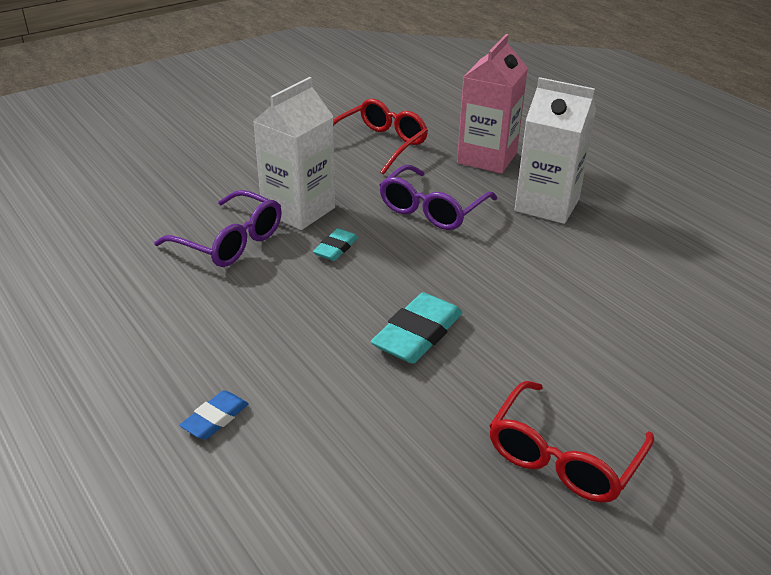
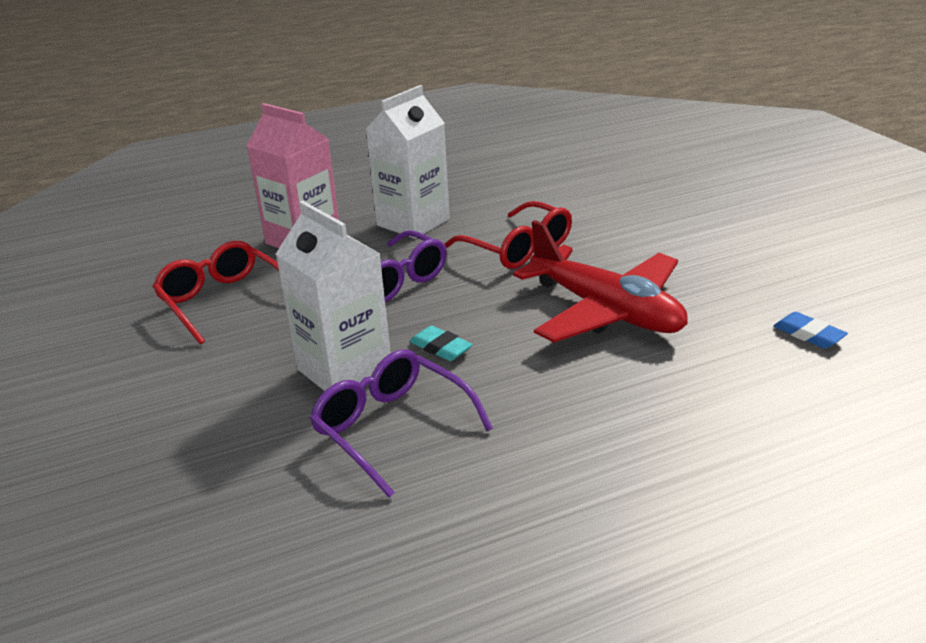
camera: 75 degrees left, 5 degrees down
purple glasses [154,190,282,267] -> purple glasses turned 90 degrees counterclockwise [310,349,493,498]
blue eraser [179,390,249,440] -> blue eraser moved to [773,312,848,349]
turquoise eraser [371,292,462,364] -> red plane [513,220,688,343]
red glasses [489,381,654,503] -> red glasses moved to [444,201,572,269]

